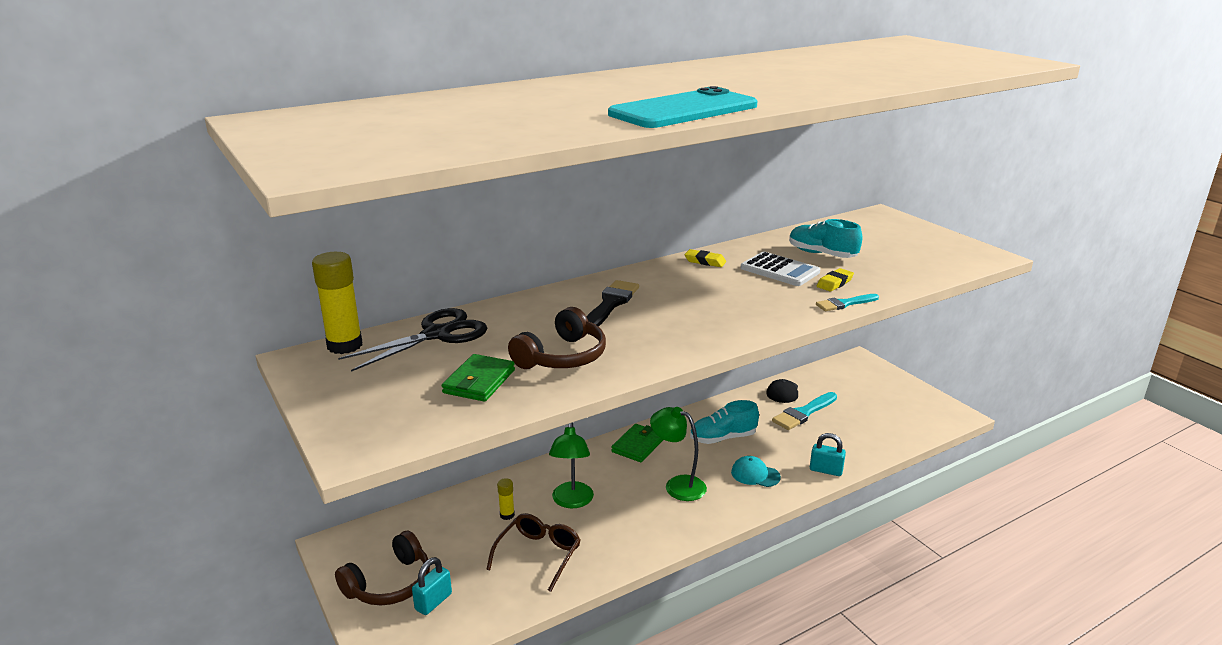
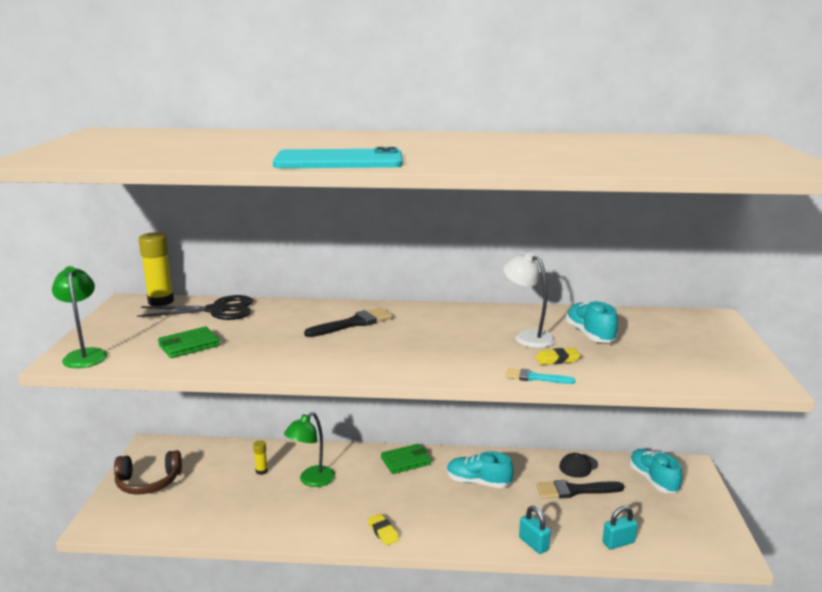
camera: 35 degrees right, 5 degrees down
turquoise padlock [412,557,452,615] -> turquoise padlock moved to [602,506,638,549]
brown glasses [486,513,581,592] -> none
brown headphones [508,307,606,369] -> none
green lamp [650,407,707,501] -> green lamp moved to [52,266,107,368]
yellow eraser [684,249,726,267] -> yellow eraser moved to [368,514,399,546]
turquoise cap [731,456,781,487] -> none
white calculator [741,252,820,286] -> white lamp [503,252,555,348]
turquoise brush [772,392,837,430] -> black brush [536,480,624,499]
none -> turquoise shoe [629,449,682,493]

